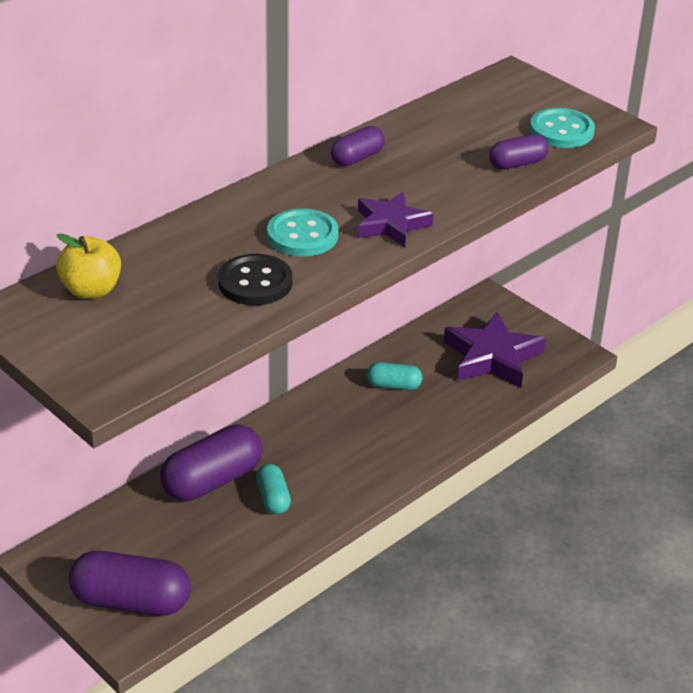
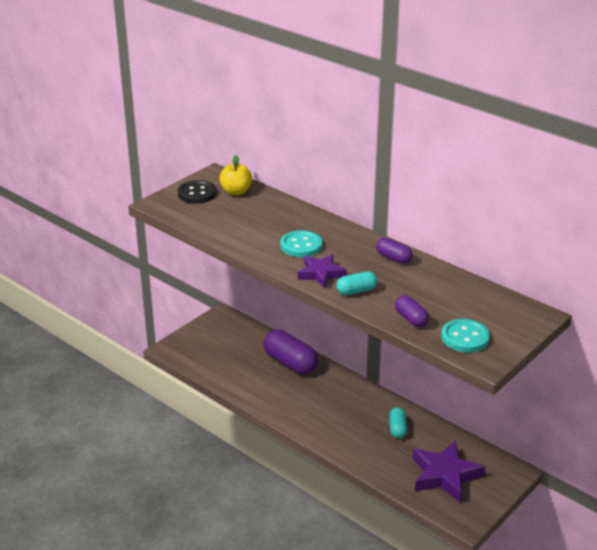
camera: 85 degrees right, 5 degrees down
purple capsule [69,551,191,616] -> none
black button [218,254,293,305] -> black button moved to [178,180,217,204]
turquoise capsule [256,464,291,514] -> turquoise capsule moved to [336,271,377,295]

